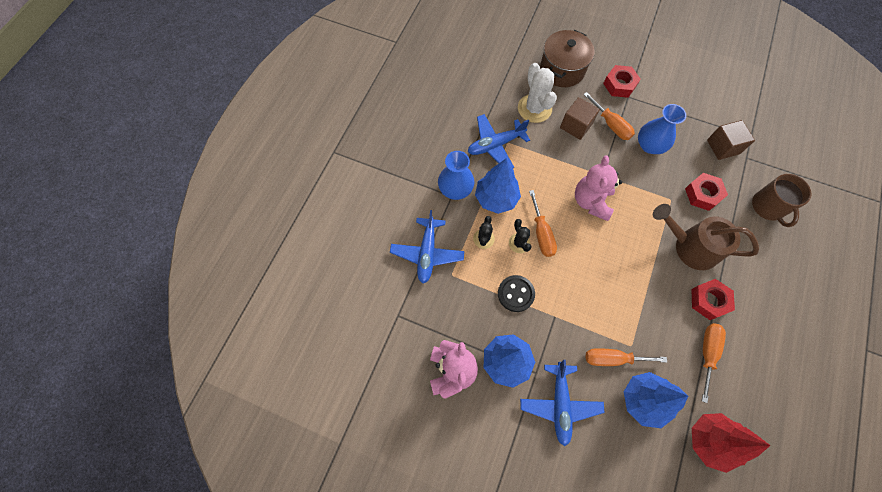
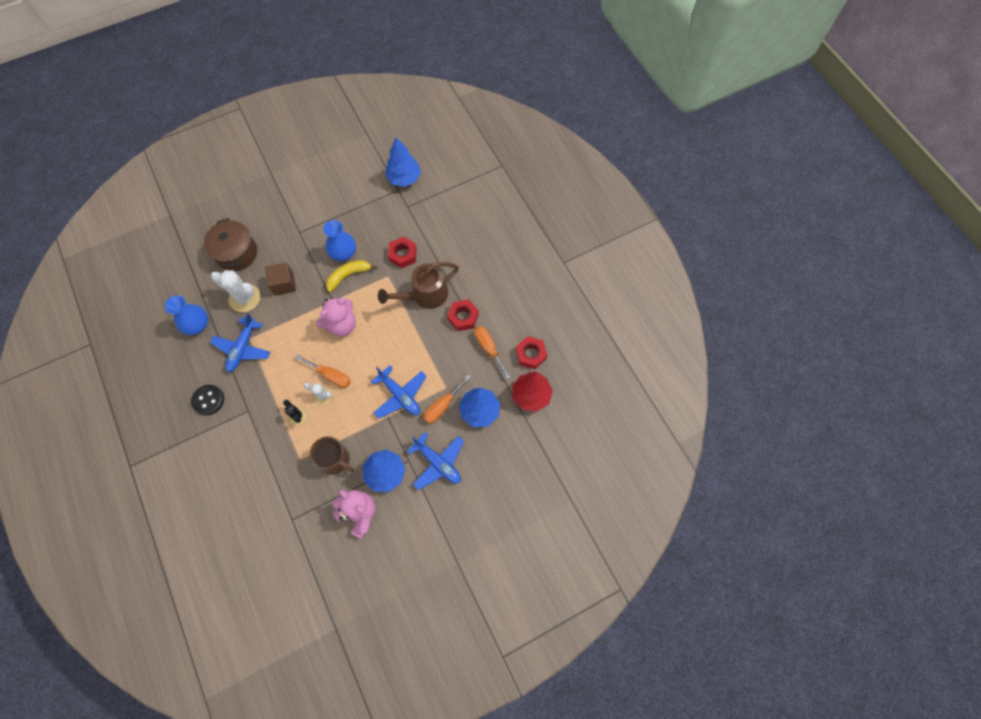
camera: 50 degrees left, 0 degrees up
blue plane [390,210,464,283] -> blue plane moved to [371,365,427,419]
blue vase [438,151,474,200] -> blue vase moved to [165,295,208,335]
blue tree [475,158,521,214] -> blue tree moved to [385,138,421,187]
black button [498,275,535,312] -> black button moved to [191,385,224,415]
black cactus [509,219,532,253] -> white cactus [304,383,332,405]
pink teddy bear [575,155,622,221] -> pink teddy bear turned 90 degrees counterclockwise [316,297,356,336]
orange screwdriver [583,92,635,140] -> none
red nut [603,65,641,98] -> red nut moved to [516,336,547,369]
brown cube [707,120,755,160] -> none
brown mug [752,174,812,227] -> brown mug moved to [310,436,354,475]
none -> yellow banana [326,260,377,292]

